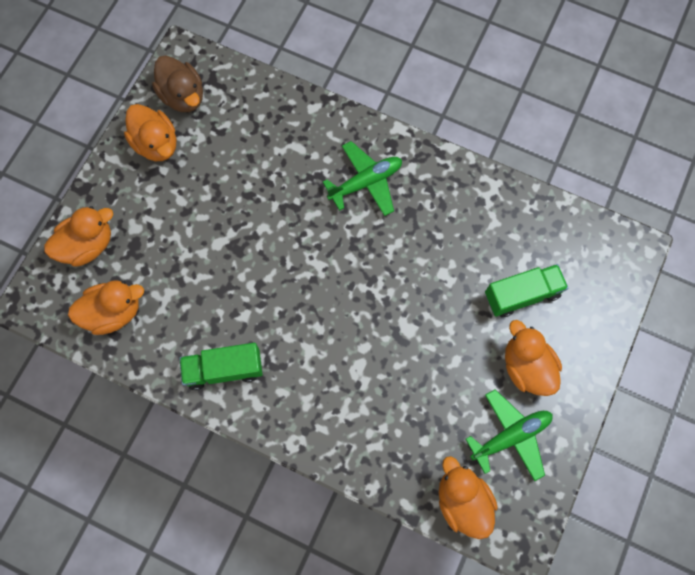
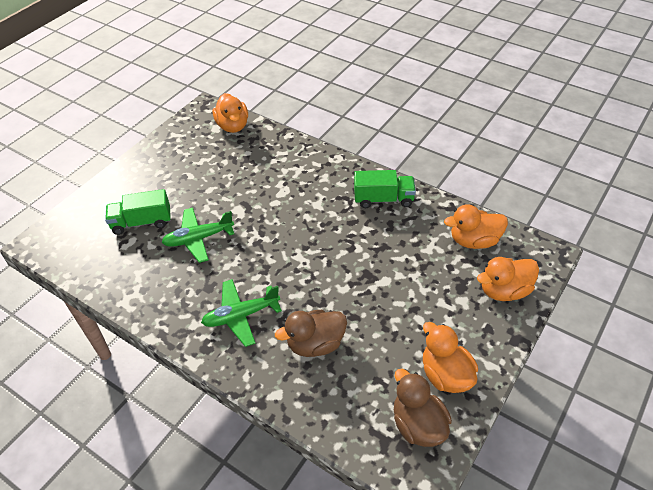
camera: 170 degrees left, 25 degrees down
green plane [466,389,552,481] -> green plane moved to [161,208,234,263]
orange duck [505,320,562,396] -> none
none -> brown duck [275,310,347,357]

